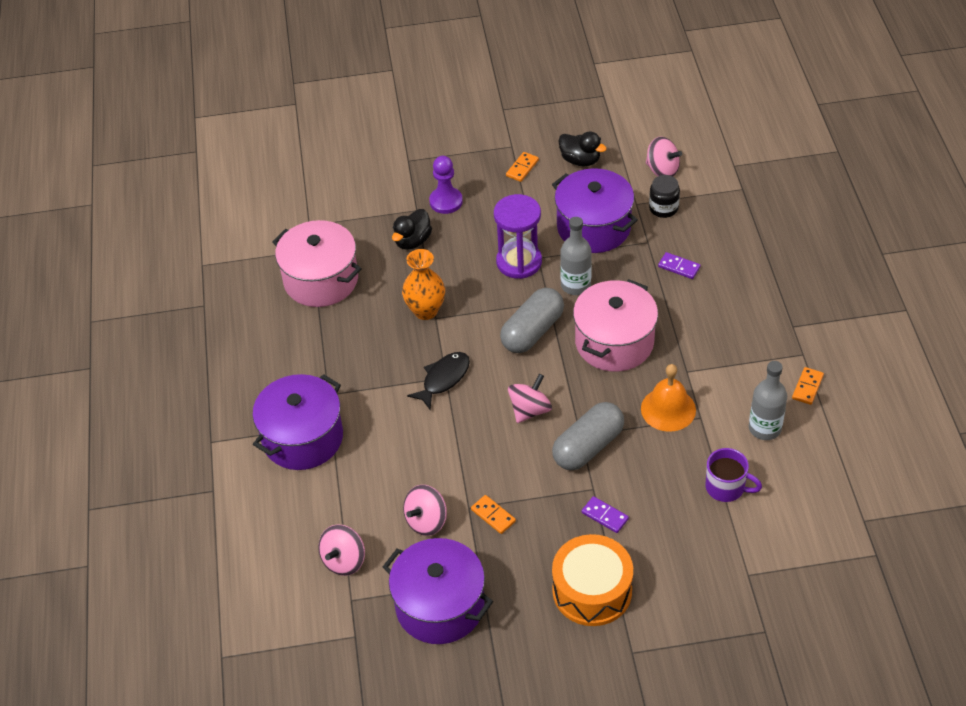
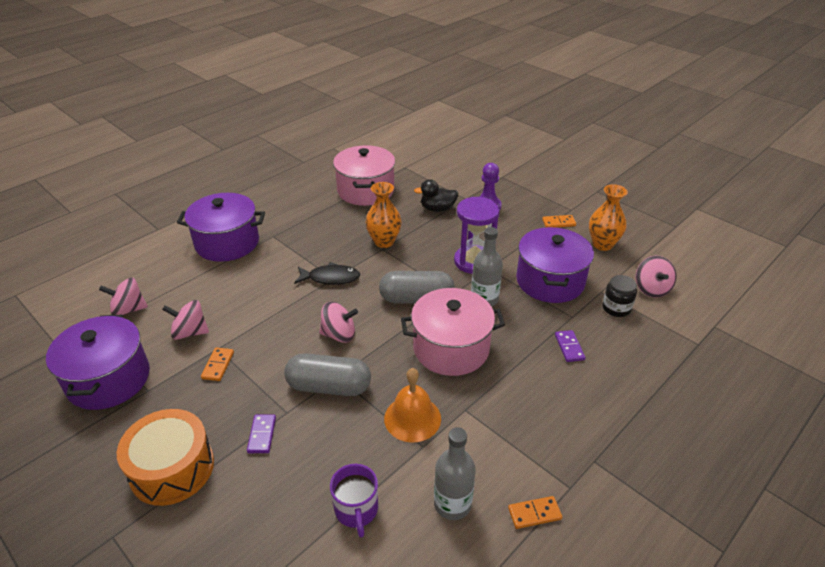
camera: 50 degrees right, 10 degrees down
black duck [558,132,607,166] -> orange vase [589,184,628,251]

